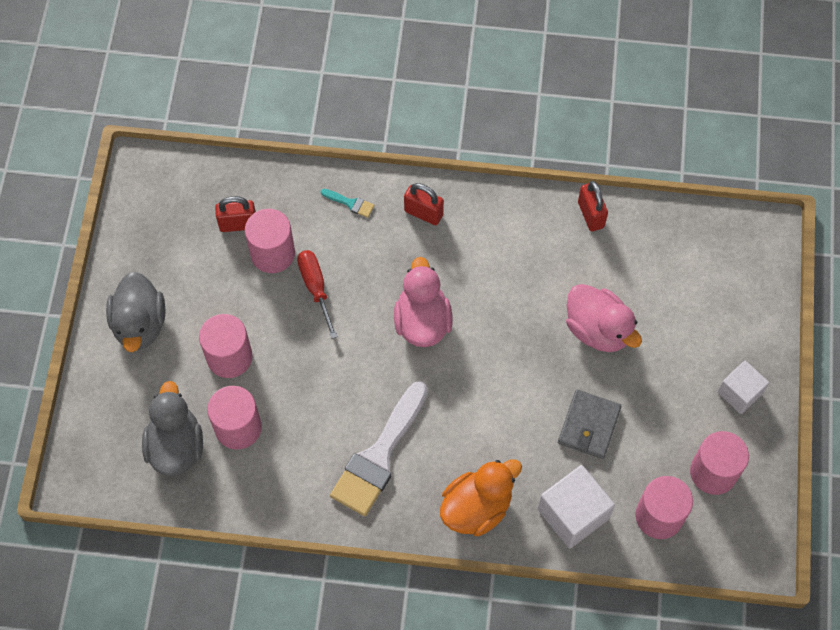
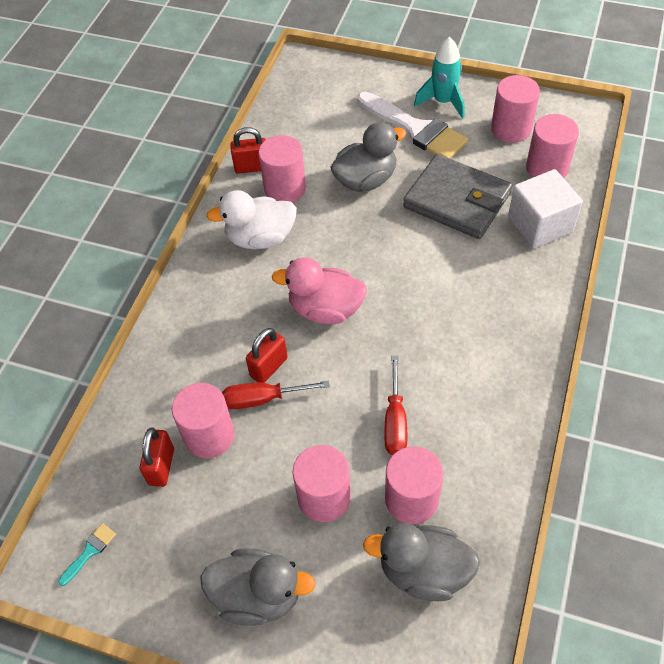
camera: 75 degrees left, 10 degrees down
turquoise brush [321,189,374,218] -> turquoise brush moved to [58,523,116,586]
white brush [330,381,428,516] -> white brush moved to [358,91,468,159]
red padlock [404,183,444,225] -> red padlock moved to [246,328,288,383]
orange duck [440,459,522,536] -> none
grey wallet [558,390,621,459] -> grey wallet [403,154,512,239], size x1.61
pink duck [566,284,642,352] -> grey duck [330,122,406,192]
white cube [717,361,769,414] -> turquoise rocket [414,37,465,119]
none -> white duck [206,190,297,249]
none -> pink cylinder [258,135,306,202]
none -> red screwdriver [384,356,407,455]

